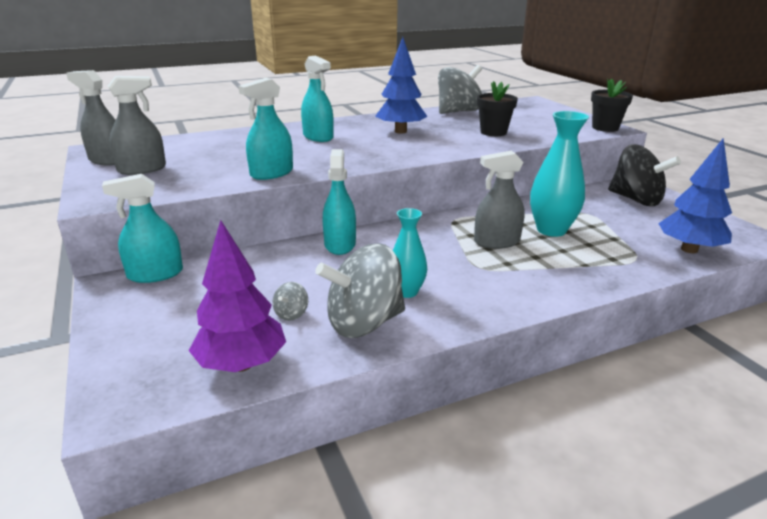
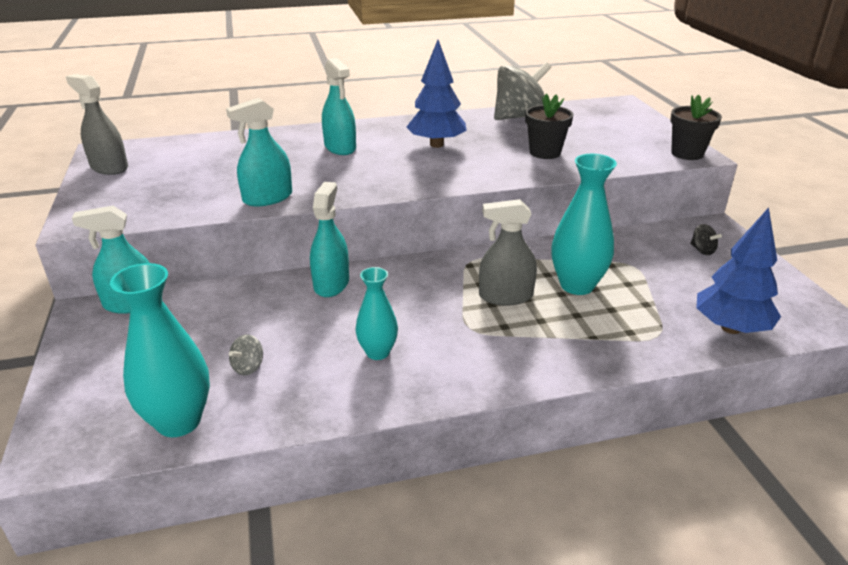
camera: 10 degrees right, 5 degrees up
grey spray bottle [108,76,166,175] -> none
purple tree [189,220,286,372] -> turquoise vase [110,263,210,437]
grey spinning top [315,243,405,338] -> none
black spinning top [608,144,681,206] -> black spinning top [690,224,722,255], size x0.41

